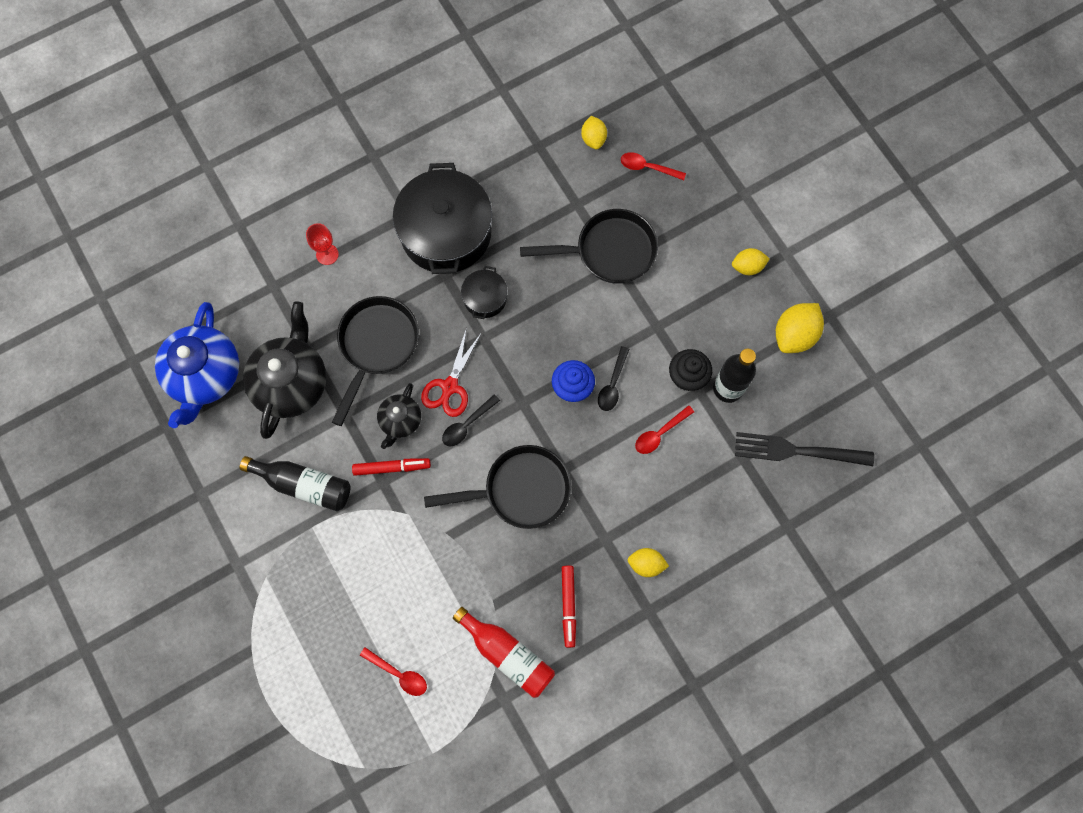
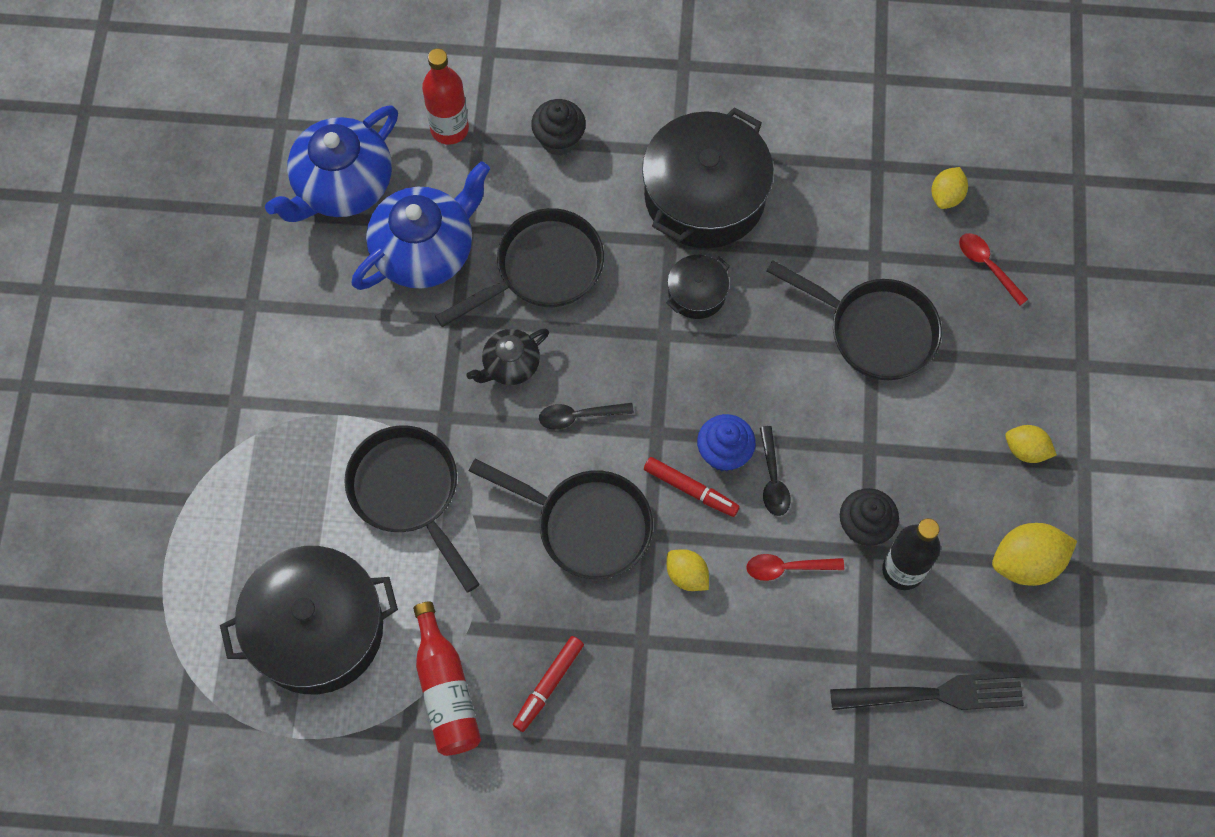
camera: 35 degrees right, 5 degrees down
black bottle [240,456,351,511] -> none
black teapot [243,301,326,439] -> blue teapot [352,161,490,290]
red goblet [306,223,339,265] -> black cupcake [531,99,586,156]
red marker [352,458,431,476] -> red marker moved to [644,457,740,517]
red spoon [360,647,427,696] -> black pot [220,546,398,694]
red scissors [421,328,481,417] -> none
black spoon [598,346,629,411] -> black spoon turned 60 degrees counterclockwise [760,426,791,516]
yellow lemon [628,548,669,577] -> yellow lemon moved to [667,549,709,591]
black fork [735,432,874,466] -> black fork turned 135 degrees clockwise [830,672,1024,710]
none -> black pan [344,425,480,592]
none -> red bottle [422,48,469,145]

